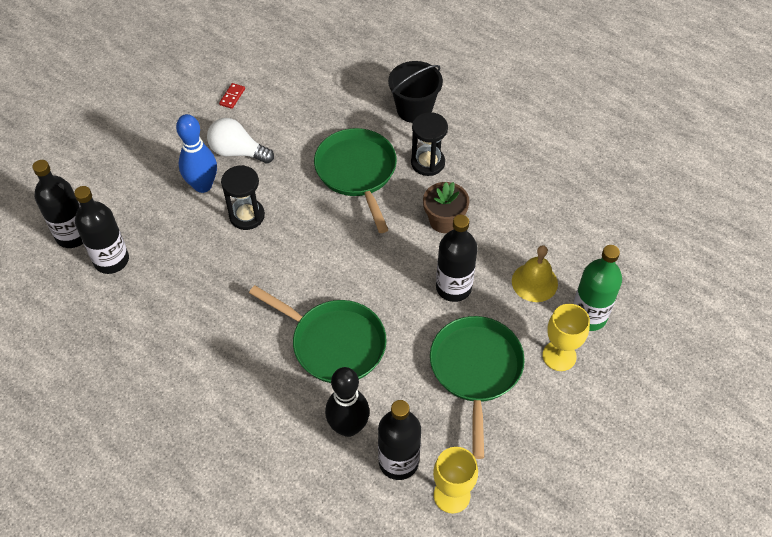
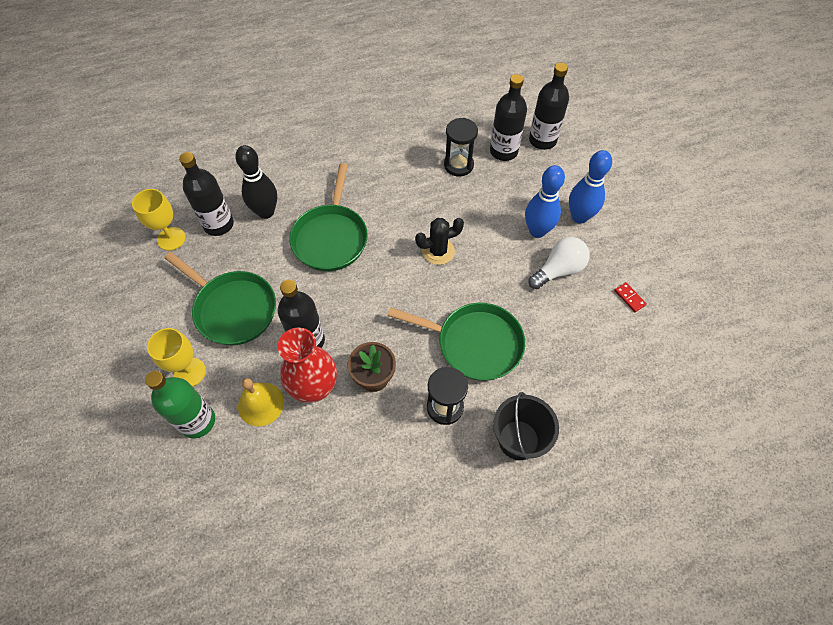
camera: 125 degrees right, 5 degrees up
black hourglass [221,165,265,230] -> black hourglass moved to [444,118,478,177]
green pan [249,285,387,383] -> green pan turned 60 degrees counterclockwise [289,163,368,271]
none -> red vase [277,328,337,403]
none -> black cactus [415,218,464,265]
none -> blue bowling pin [569,150,612,224]

